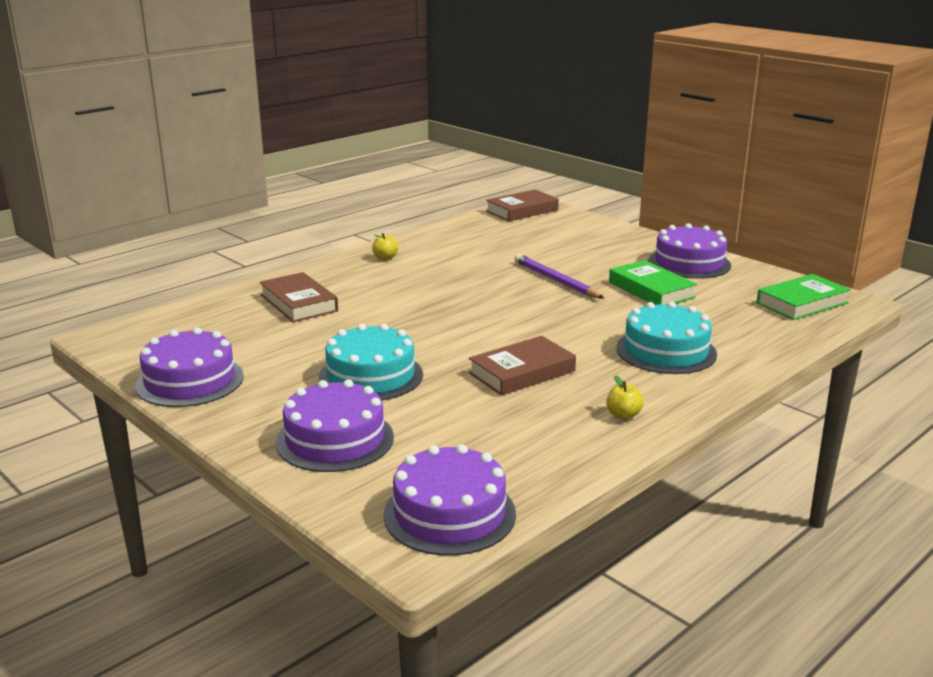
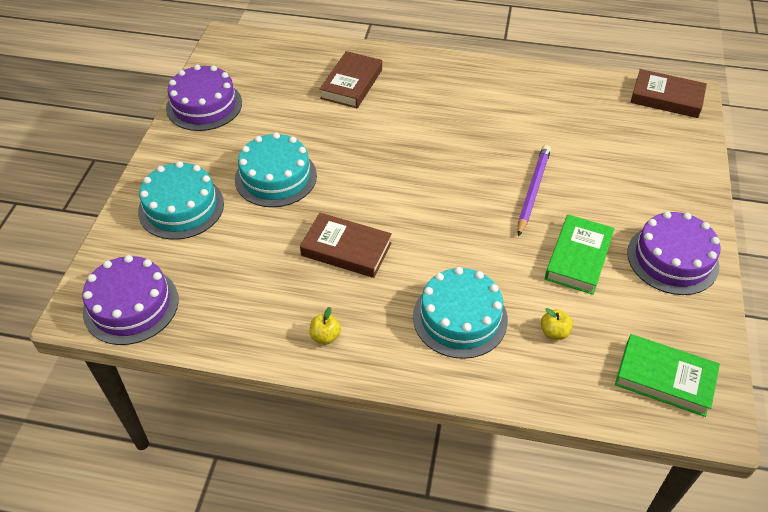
camera: 55 degrees right, 25 degrees up
purple cake [276,379,394,472] -> turquoise cake [138,161,224,240]
yellow apple [372,233,398,260] -> yellow apple moved to [541,308,573,340]

